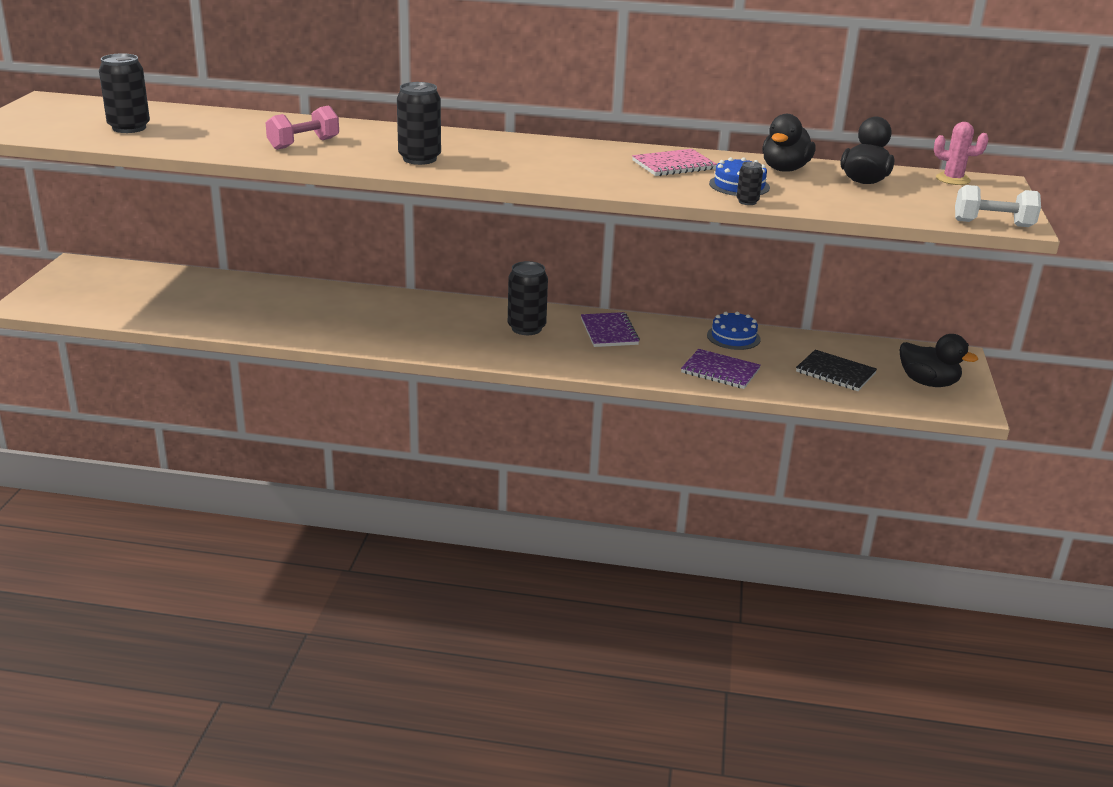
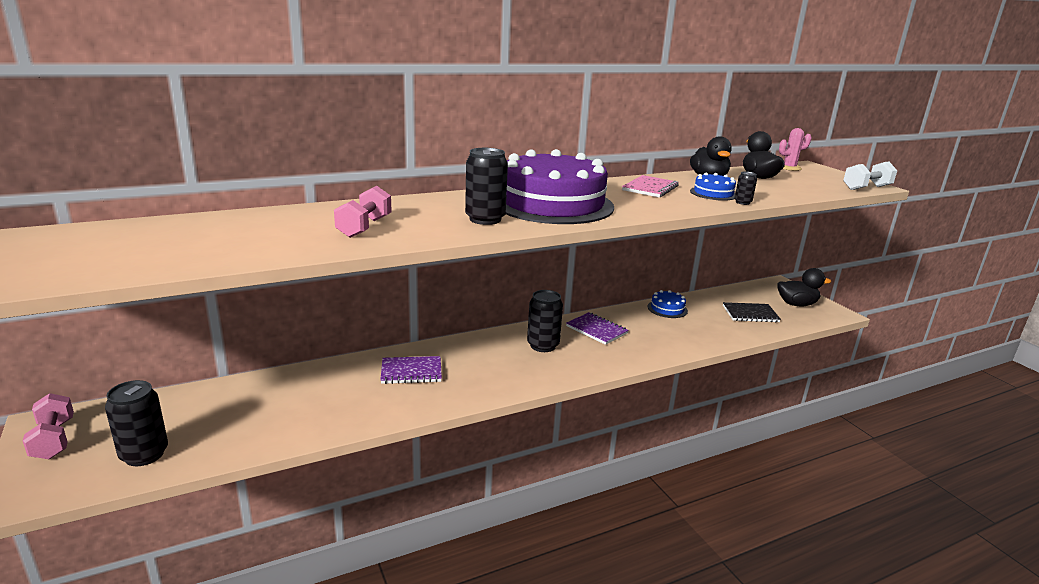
camera: 35 degrees left, 5 degrees down
black can [99,53,150,133] -> black can moved to [105,380,168,466]
purple notebook [681,349,761,389] -> purple notebook moved to [380,356,442,384]
none -> pink dumbbell [23,393,74,460]
none -> purple cake [506,149,614,224]

